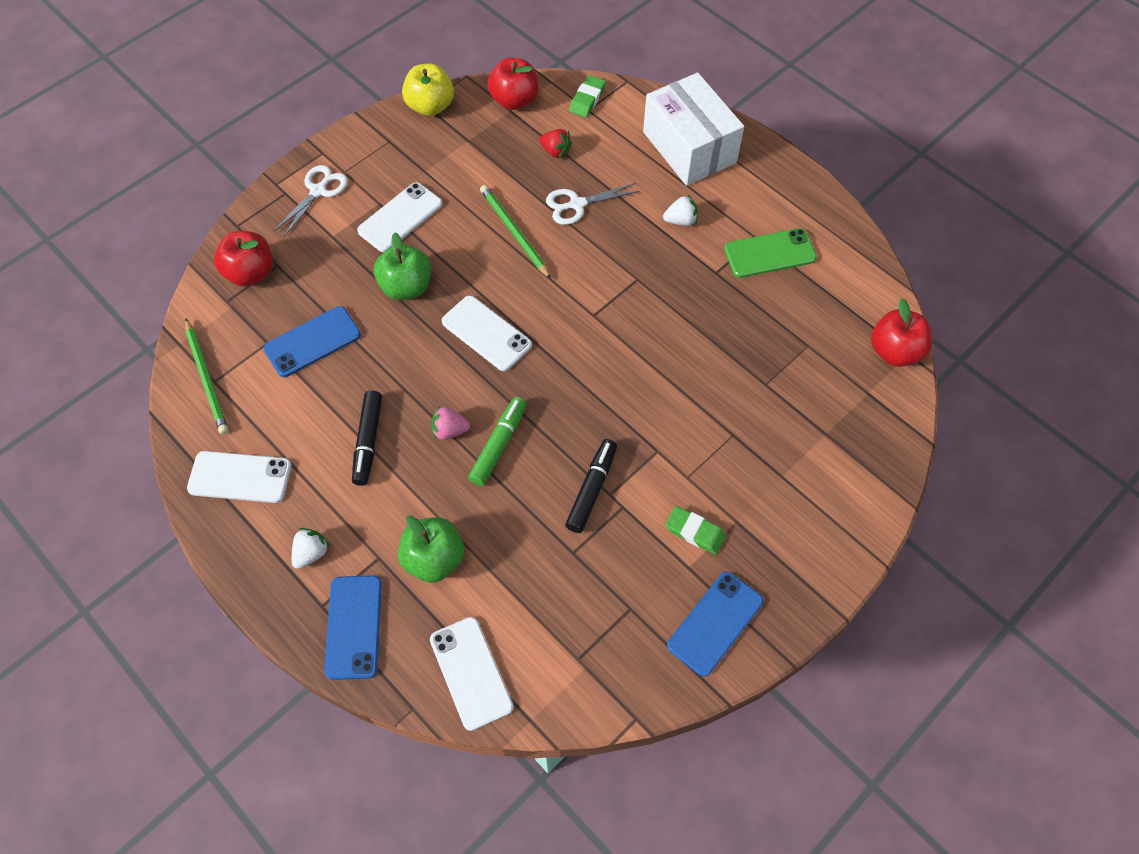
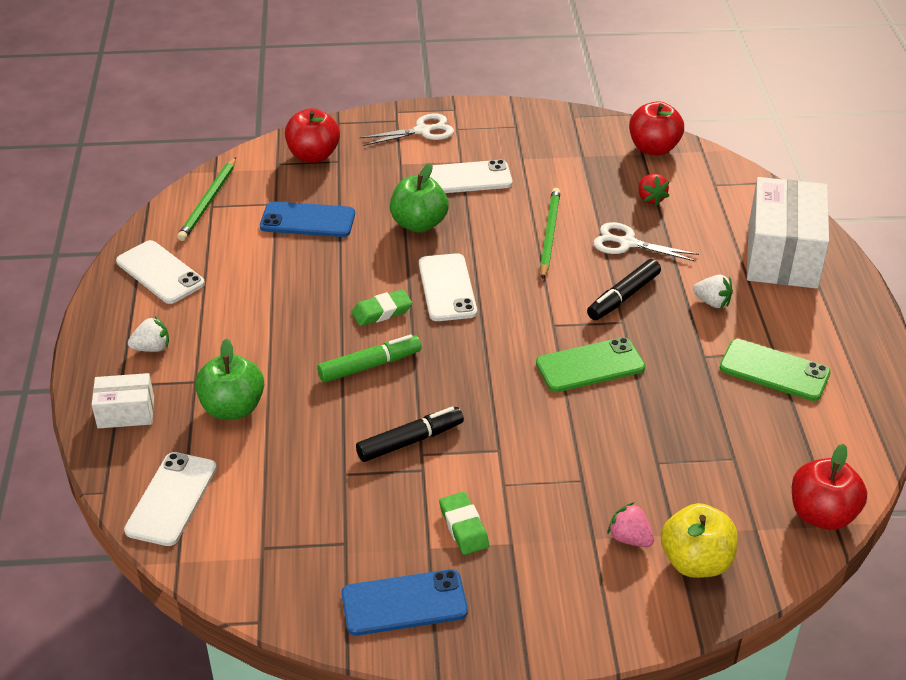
camera: 40 degrees right, 20 degrees down
blue phone [324,575,382,680] -> white box [92,373,154,429]
black marker [352,391,382,486] -> black marker moved to [587,259,661,320]
yellow apple [402,64,454,116] -> yellow apple moved to [661,503,738,578]
pink strawberry [431,406,470,440] -> pink strawberry moved to [607,502,654,547]
green eraser [569,75,606,118] -> green eraser moved to [352,289,412,326]
none -> green phone [536,337,645,392]

